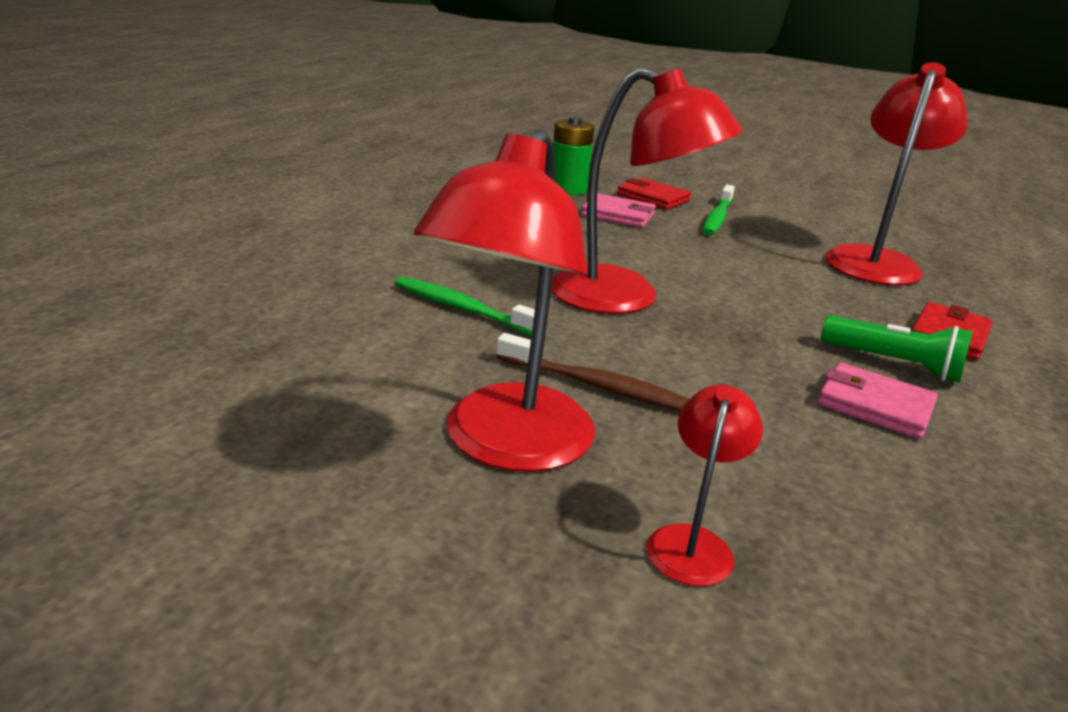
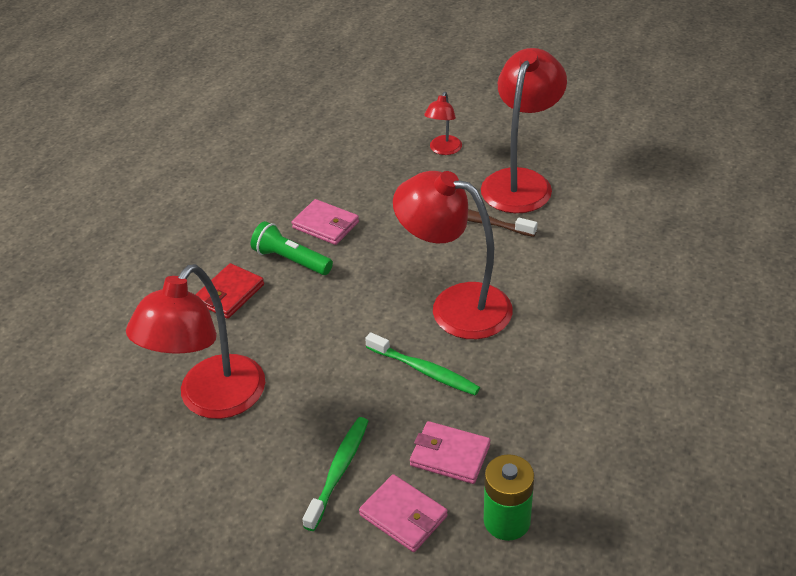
camera: 175 degrees left, 15 degrees up
green toothbrush [395,277,535,336] -> green toothbrush moved to [365,332,480,395]
red wallet [617,178,691,210] -> pink wallet [359,474,448,552]

